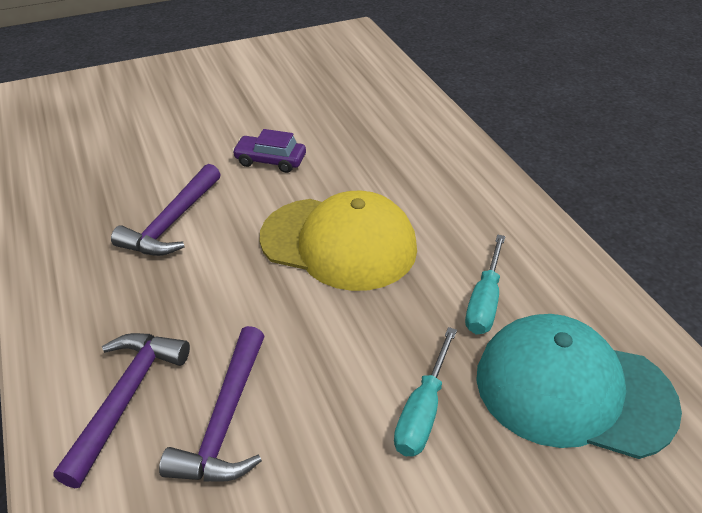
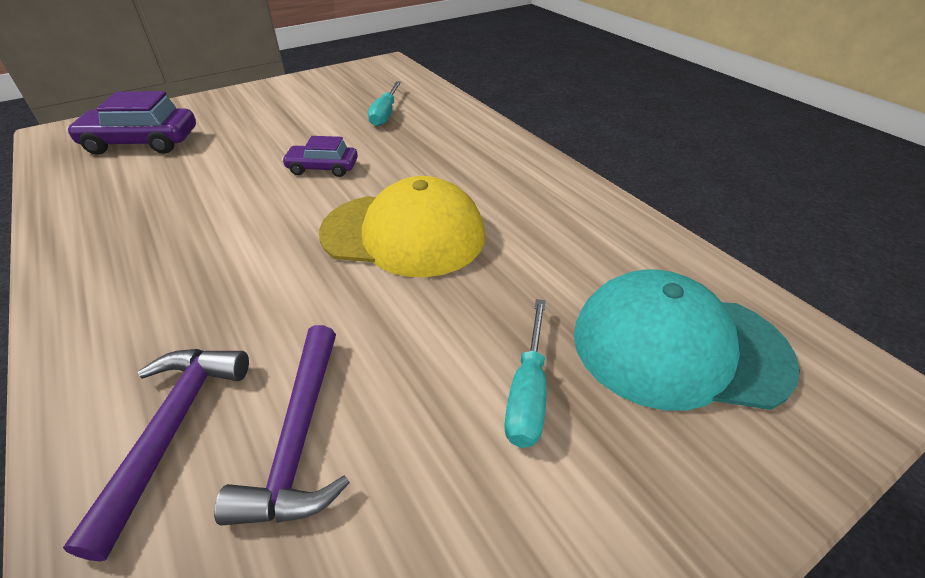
camera: 10 degrees left, 0 degrees up
purple hammer [111,164,221,256] -> none
turquoise screwdriver [465,234,505,334] -> turquoise screwdriver moved to [368,81,401,127]
none -> purple car [66,91,196,155]

